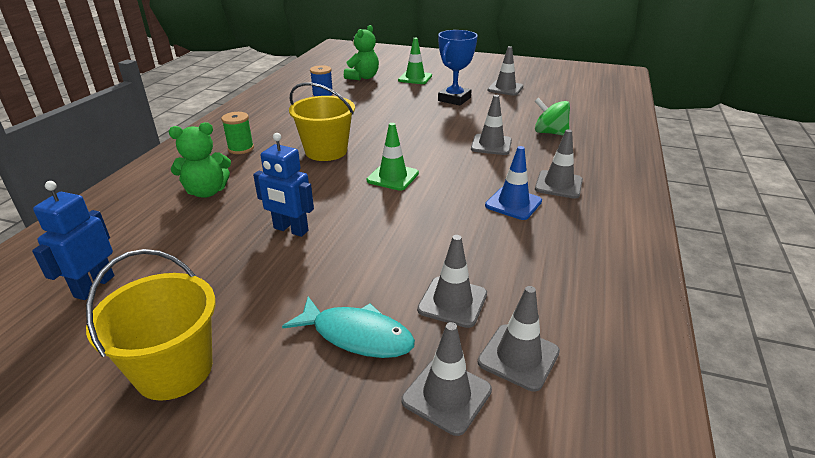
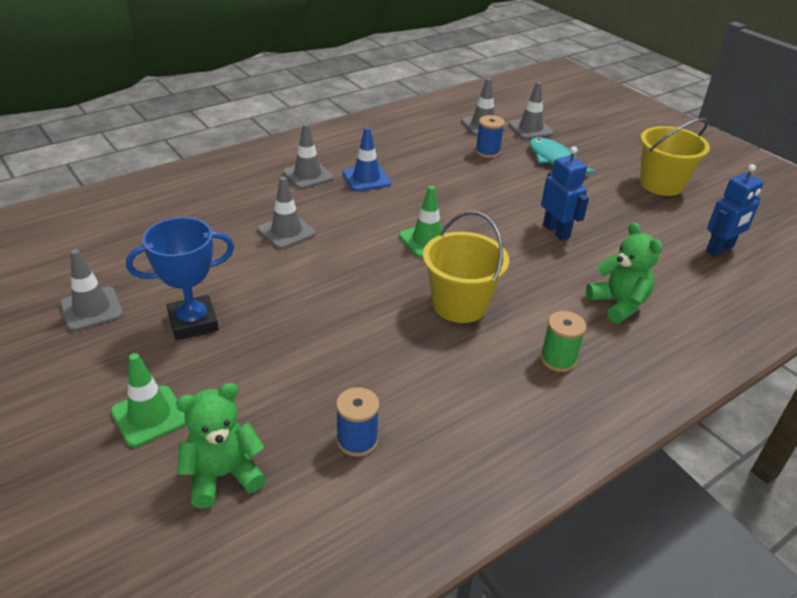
camera: 145 degrees left, 5 degrees up
green teddy bear [169,122,231,198] -> green teddy bear turned 45 degrees clockwise [586,222,662,323]
grey traffic cone [417,235,487,328] -> blue spool [475,115,505,158]
green spinning top [535,98,570,135] -> none

